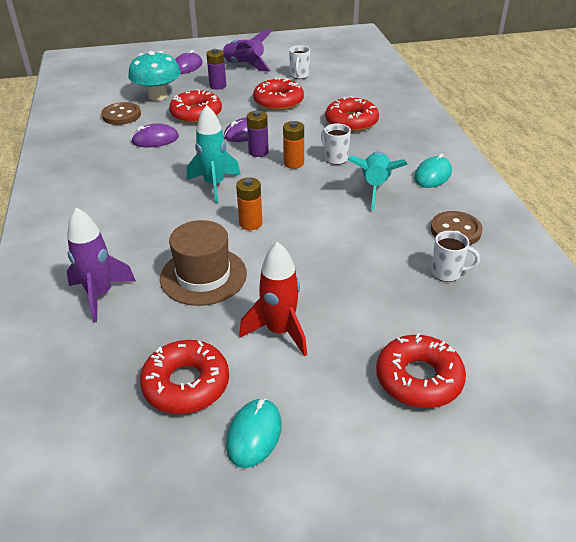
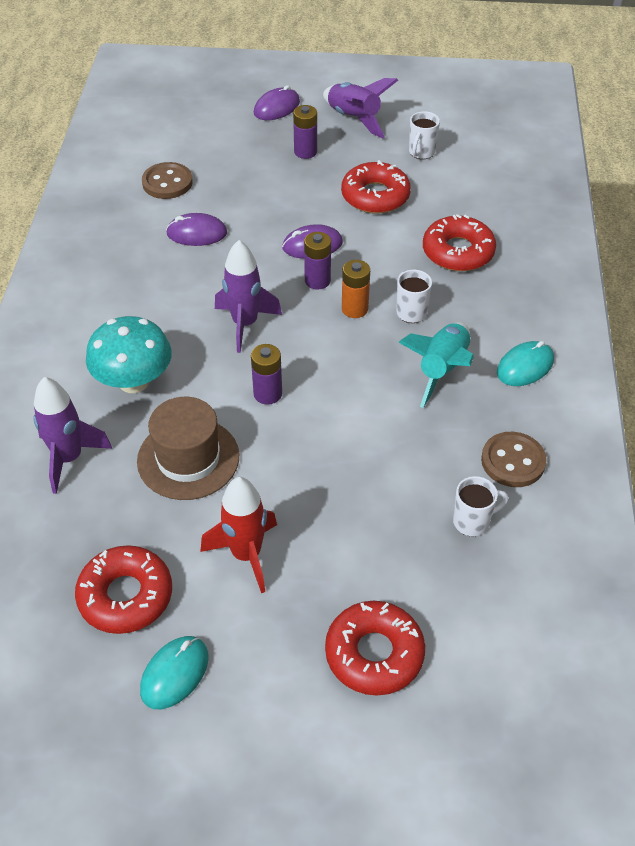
camera: 15 degrees right, 10 degrees up
turquoise mushroom [128,51,181,101] -> turquoise mushroom moved to [86,316,172,393]
red donut [169,89,222,123] -> none
turquoise rocket [187,105,241,203] -> purple rocket [215,240,282,353]
orange battery [236,177,262,230] -> purple battery [251,344,282,405]
white mug [431,231,480,282] -> white mug turned 45 degrees counterclockwise [453,476,509,536]

